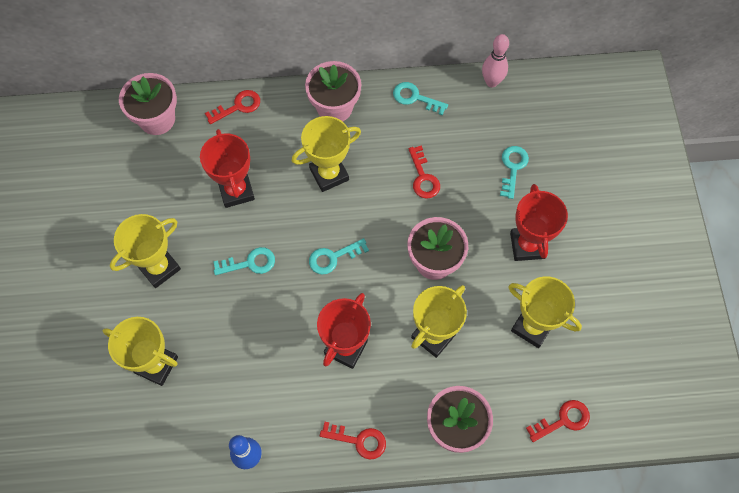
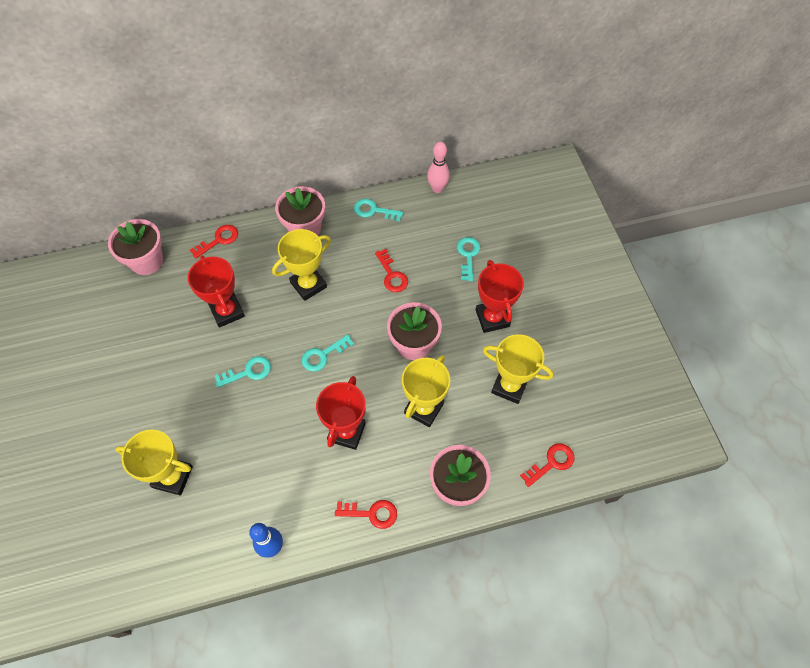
camera: 10 degrees left, 5 degrees down
yellow trophy [110,214,181,288] -> none

